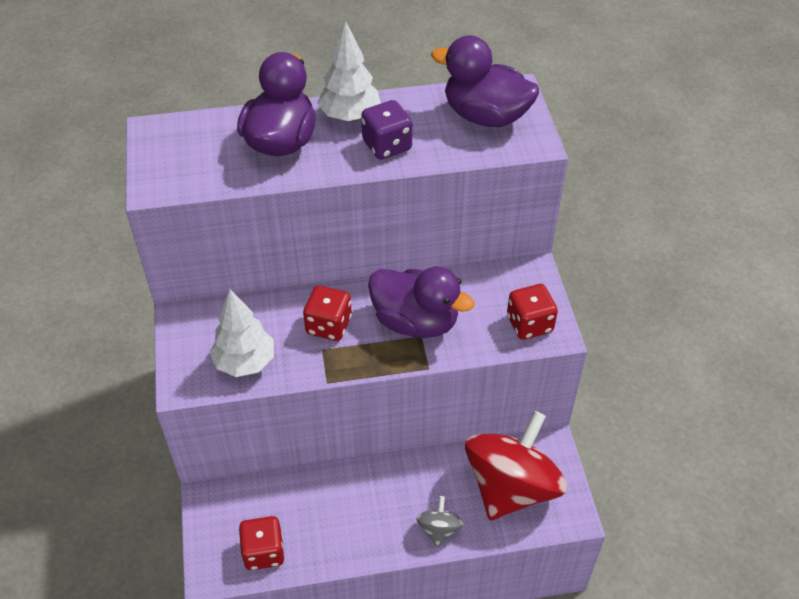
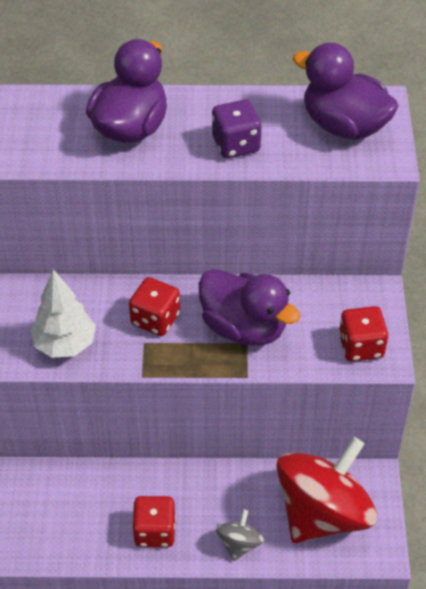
camera: 10 degrees right, 0 degrees up
red dice [239,516,284,570] -> red dice moved to [132,496,176,547]
white tree [318,21,381,121] -> none

